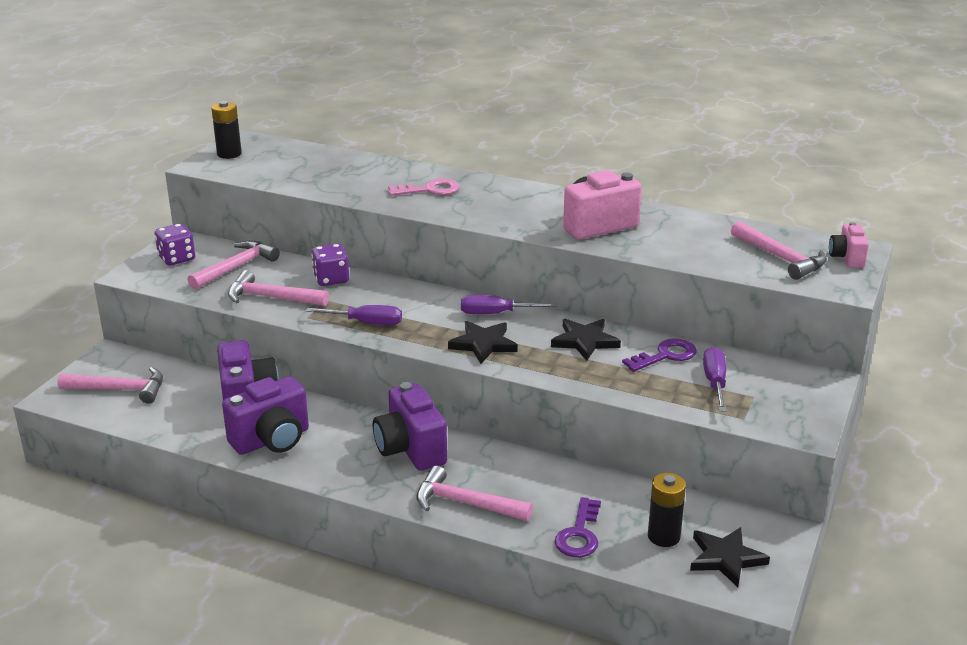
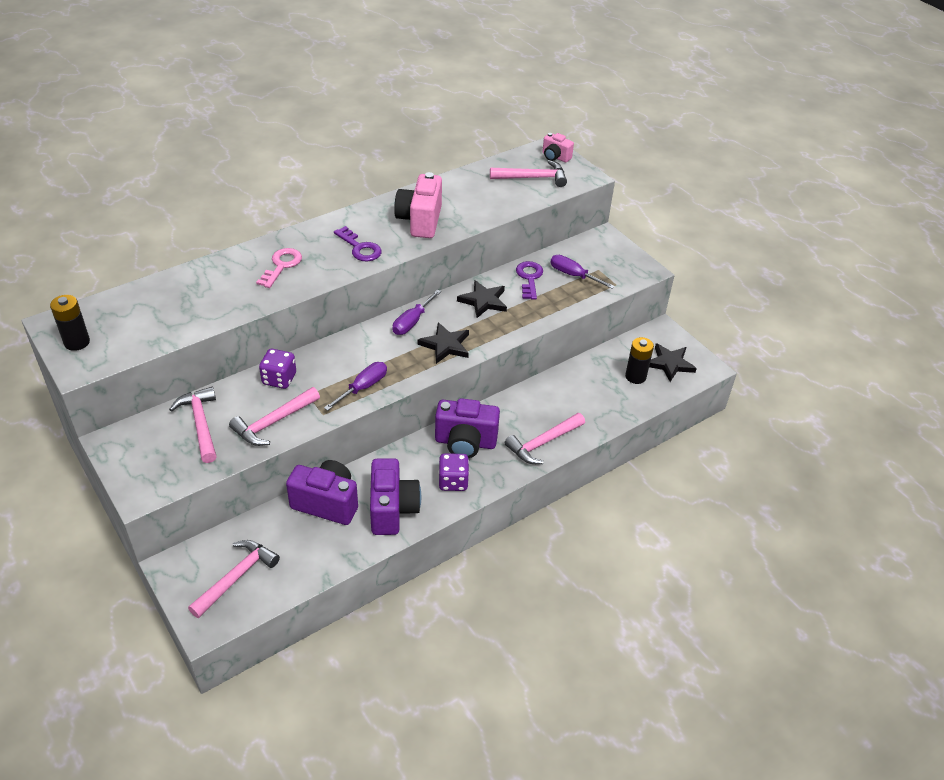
camera: 60 degrees left, 15 degrees up
purple dice [155,223,195,265] -> purple dice moved to [439,453,469,491]
purple key [555,497,601,557] -> purple key moved to [334,226,382,261]

